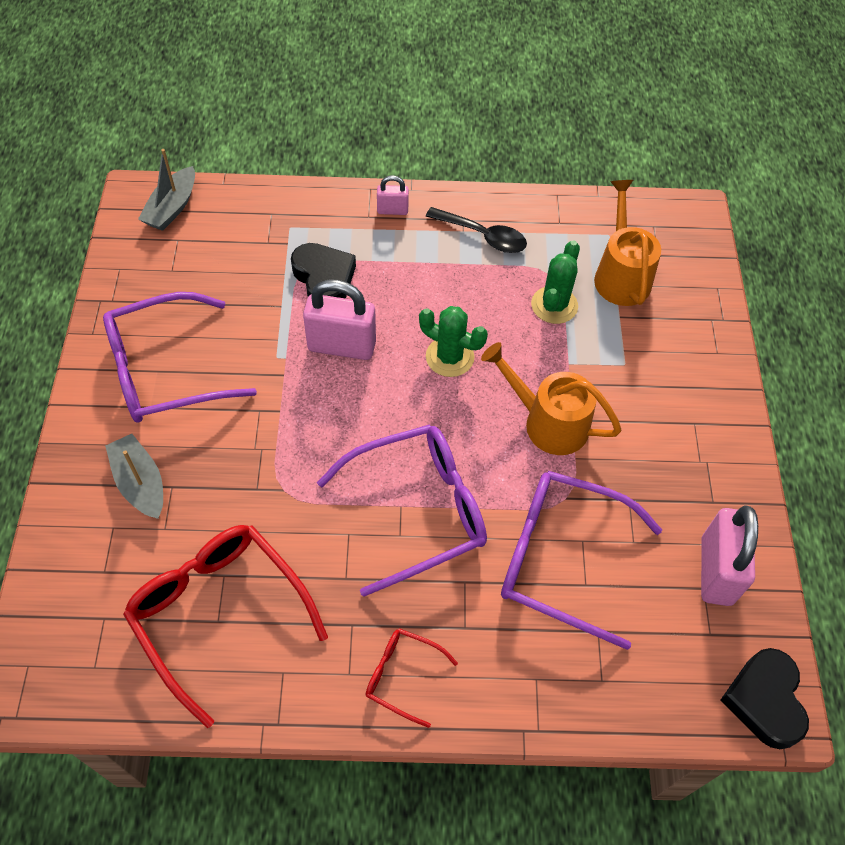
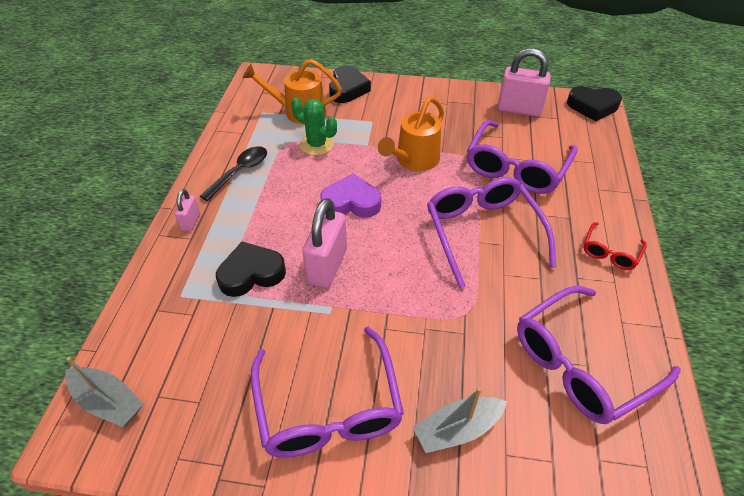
camera: 80 degrees left, 10 degrees down
red glasses [123,525,328,728] -> purple glasses [517,286,681,424]
green cactus [419,306,488,377] -> purple heart [320,173,381,218]
none -> black heart [329,65,371,103]

